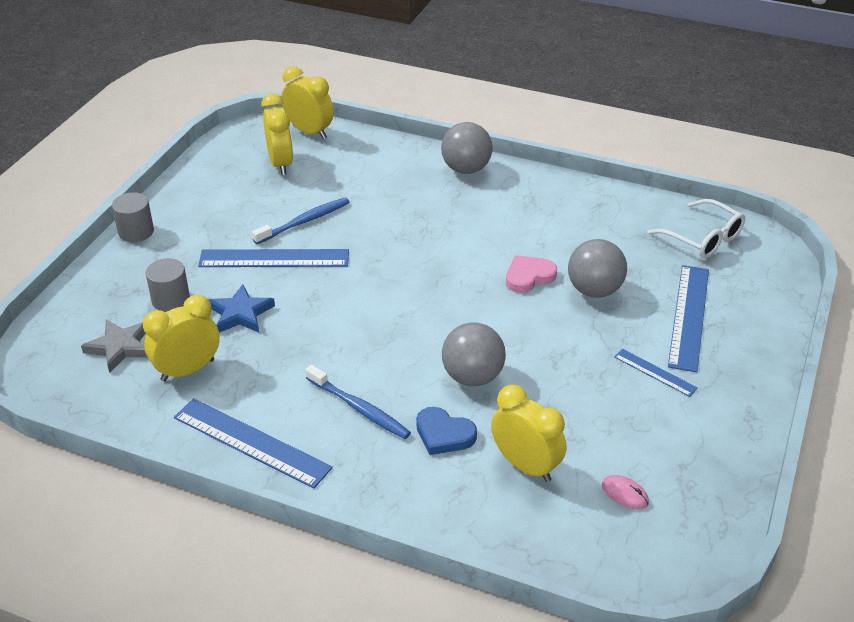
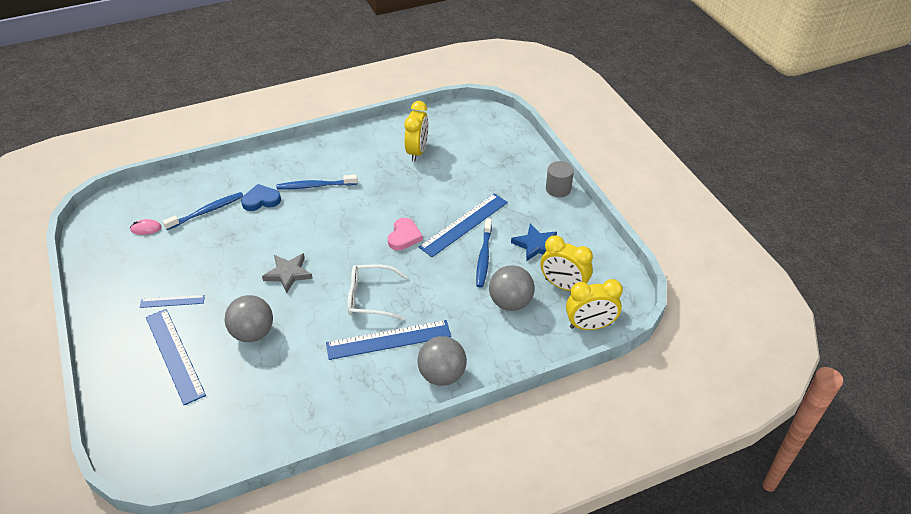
camera: 135 degrees right, 5 degrees up
grey star [81,319,147,373] -> grey star moved to [262,253,313,293]
grey cylinder [146,258,190,312] -> none
blue ruler [174,398,333,489] -> blue ruler moved to [326,320,451,360]
blue star [209,284,275,333] -> blue star moved to [511,224,557,262]
grey ball [442,322,506,386] -> grey ball moved to [489,265,535,311]
yellow clock [491,385,566,482] -> blue toothbrush [163,192,243,230]
pink heart [506,255,557,293] -> pink heart moved to [388,218,423,250]
white glasses [648,199,745,258] -> white glasses moved to [348,265,408,320]

